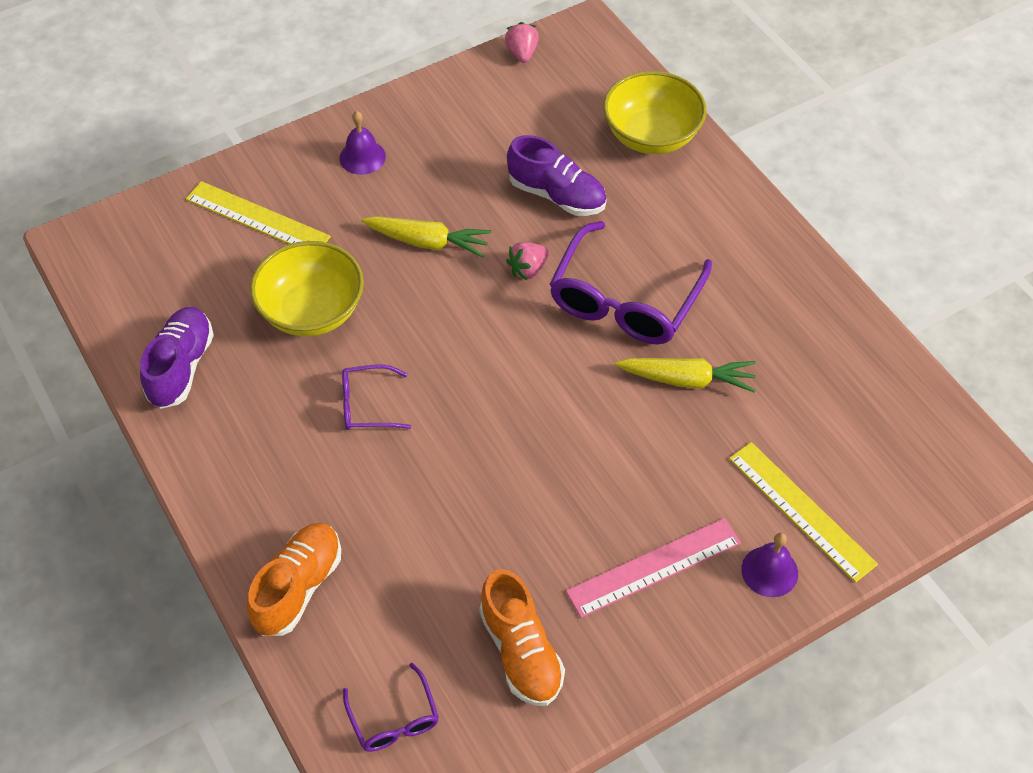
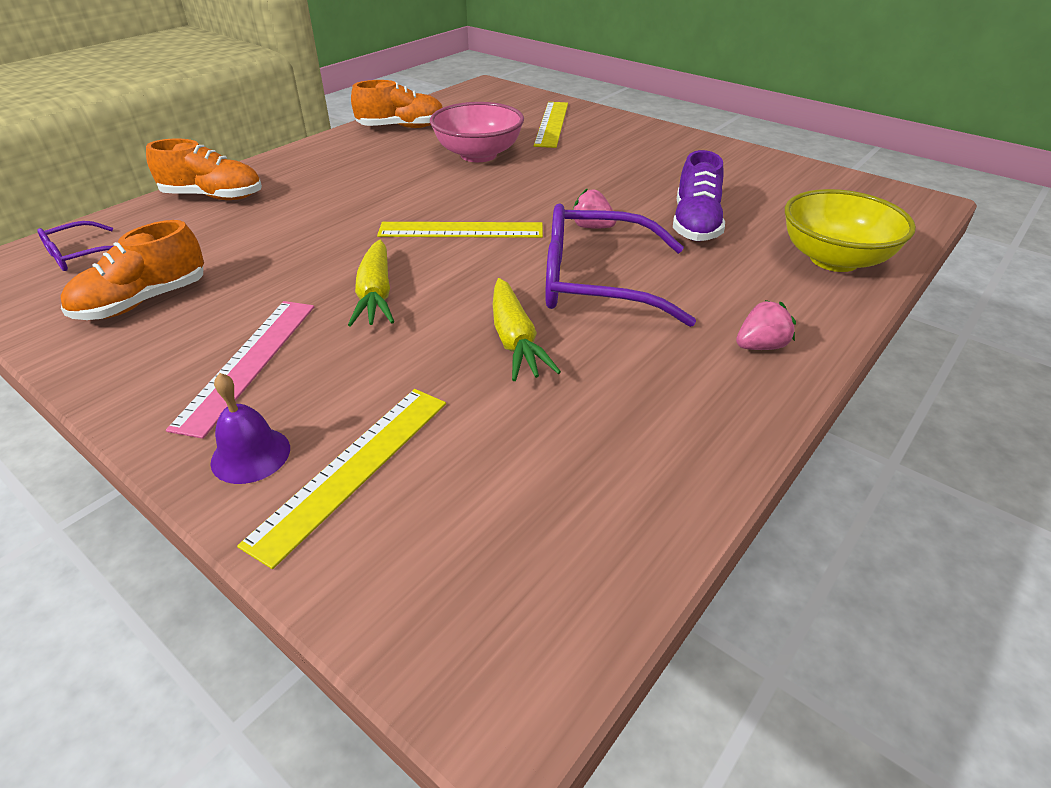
camera: 70 degrees right, 15 degrees down
purple shoe [140,307,214,409] -> orange shoe [351,80,443,128]
yellow bowl [250,241,364,337] -> pink bowl [430,102,524,162]
purple bell [339,111,386,175] -> none
purple glasses [342,365,411,430] -> none
yellow carrot [361,216,491,258] -> yellow carrot moved to [348,240,394,327]
pink strawberry [505,22,539,63] -> pink strawberry moved to [736,300,796,350]
pink ruler [566,518,741,618] -> pink ruler turned 60 degrees clockwise [166,301,314,439]
none -> yellow ruler [377,222,543,238]

